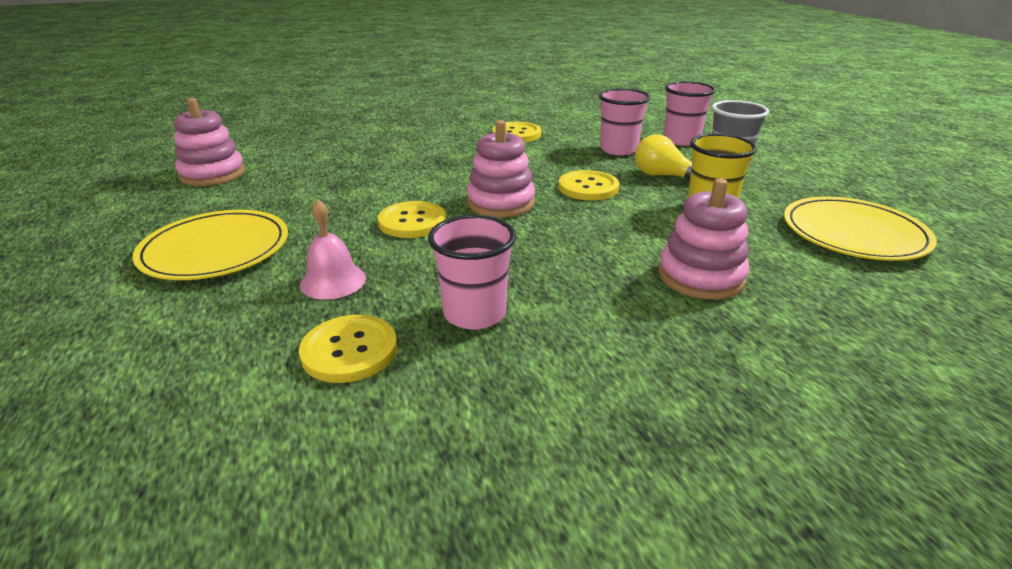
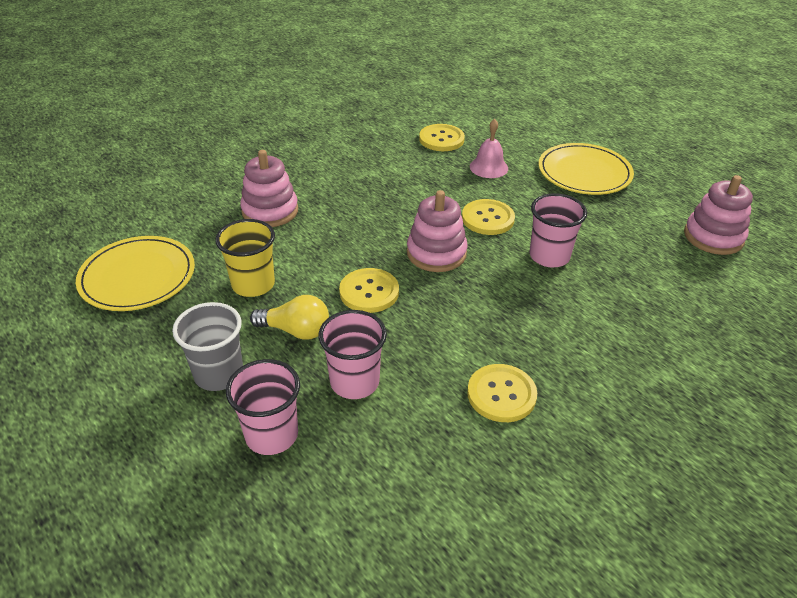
camera: 160 degrees right, 10 degrees up
pink cup [428,215,516,330] -> pink cup moved to [529,193,587,268]

